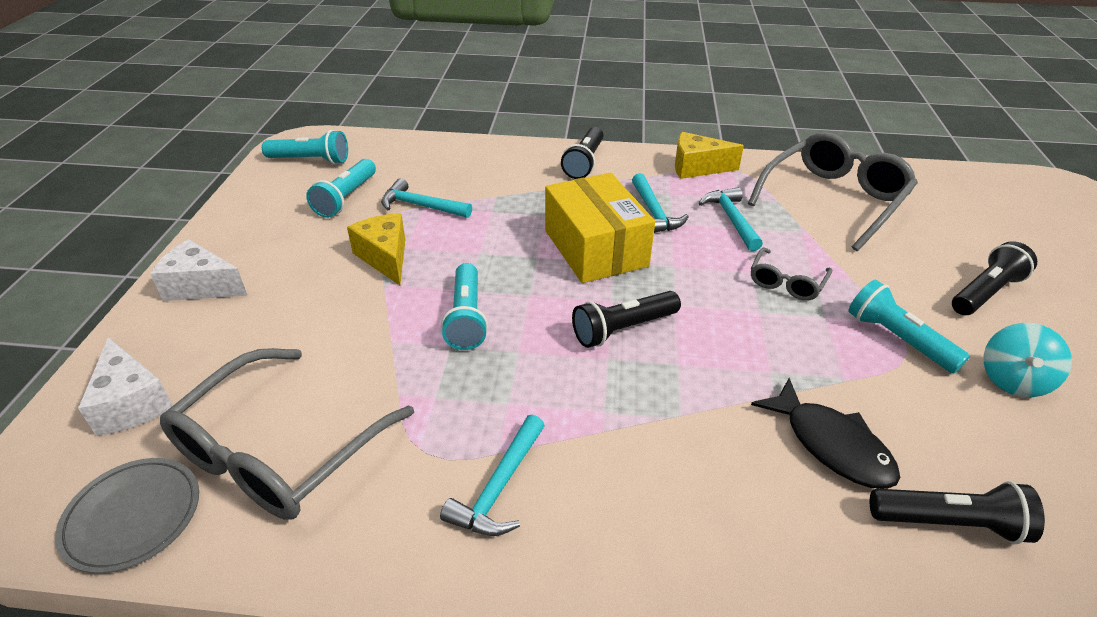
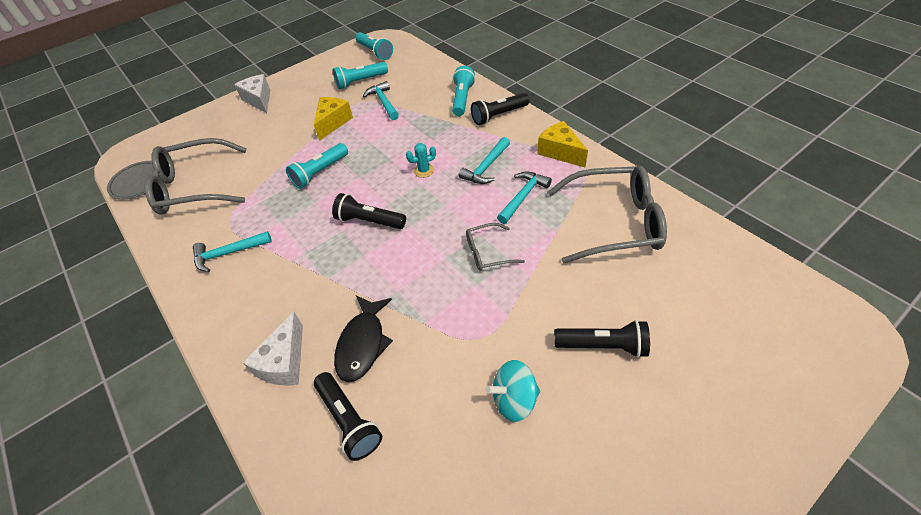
camera: 50 degrees right, 10 degrees up
white cheese [78,337,173,436] -> white cheese moved to [242,312,303,386]
yellow box [545,173,655,283] -> turquoise cactus [406,143,436,178]
turquoise flashlight [848,280,970,373] -> turquoise flashlight moved to [452,66,475,116]

